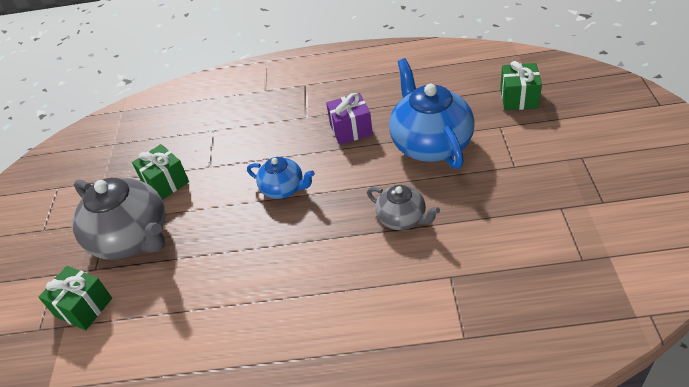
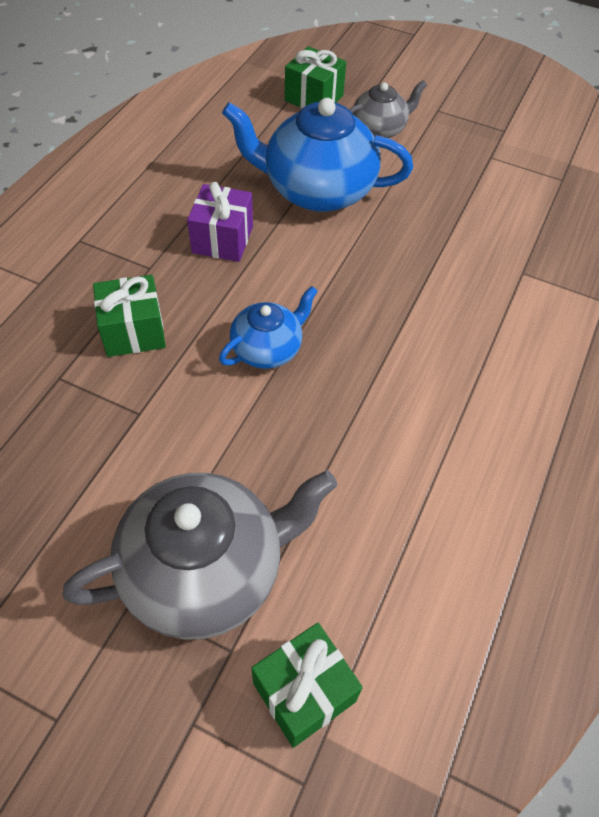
camera: 70 degrees left, 10 degrees up
green gift [132,144,189,200] -> green gift moved to [93,275,166,357]
grey teapot [367,185,440,230] -> grey teapot moved to [349,80,427,138]

